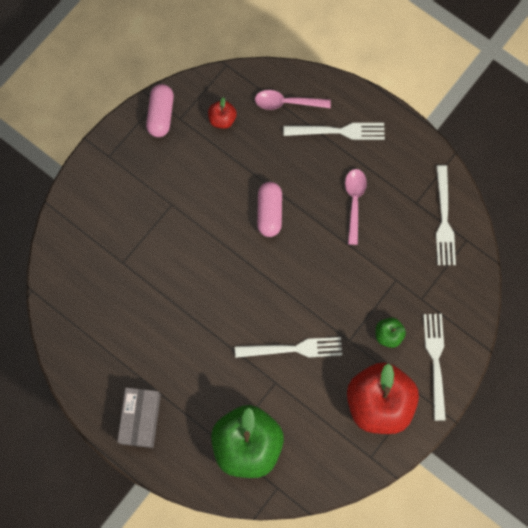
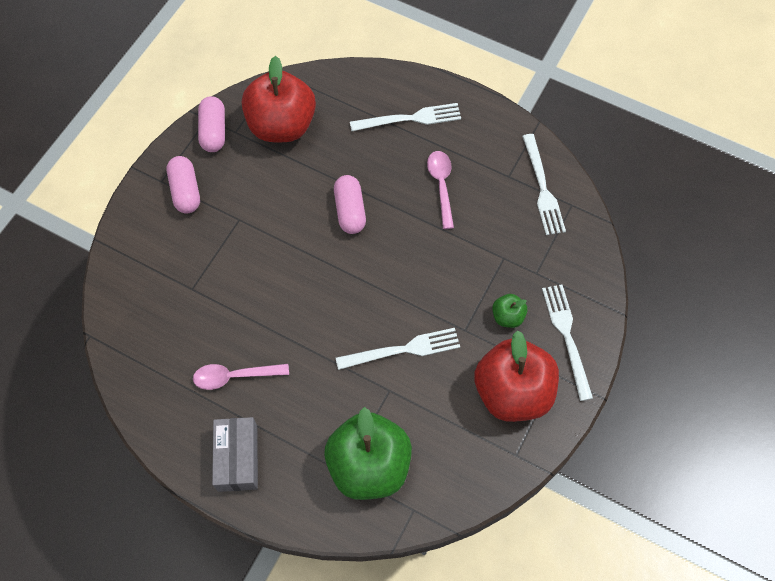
camera: 10 degrees left, 10 degrees down
red apple [208,97,237,129] -> red apple [242,56,316,142], size x2.29
pink spoon [255,90,331,110] -> pink spoon moved to [193,364,289,390]
none -> pink capsule [167,156,200,213]

